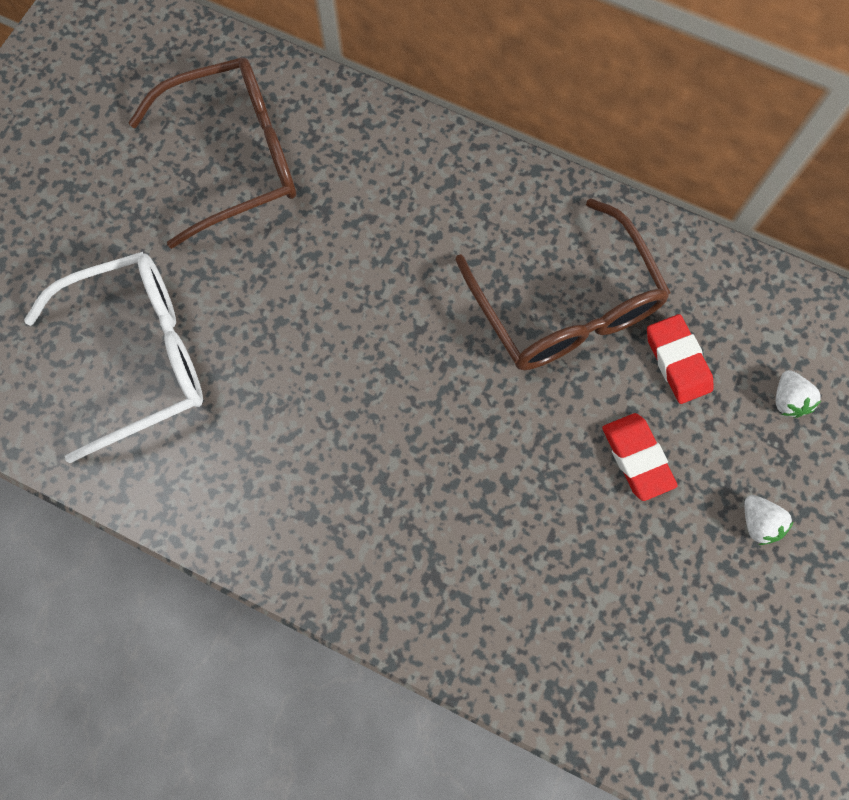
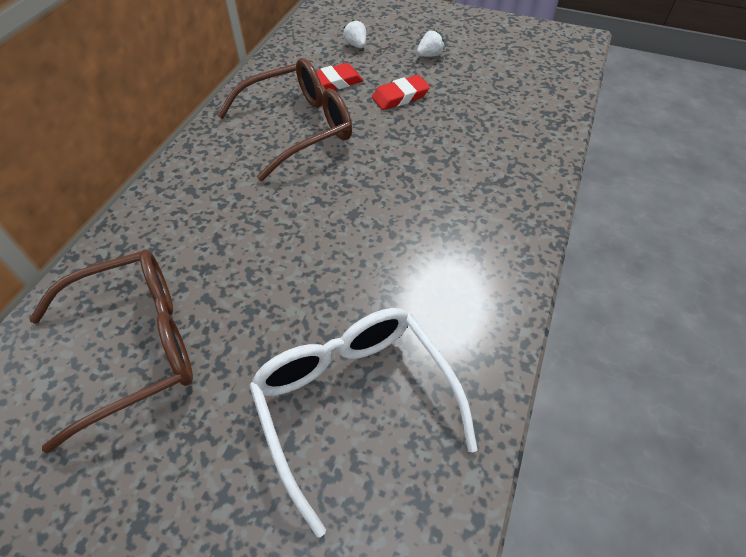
camera: 95 degrees left, 20 degrees down
brown glasses [128,57,296,249] -> brown glasses turned 90 degrees clockwise [29,249,193,453]
white strawberry [776,370,822,418] -> white strawberry turned 105 degrees counterclockwise [343,20,366,48]

